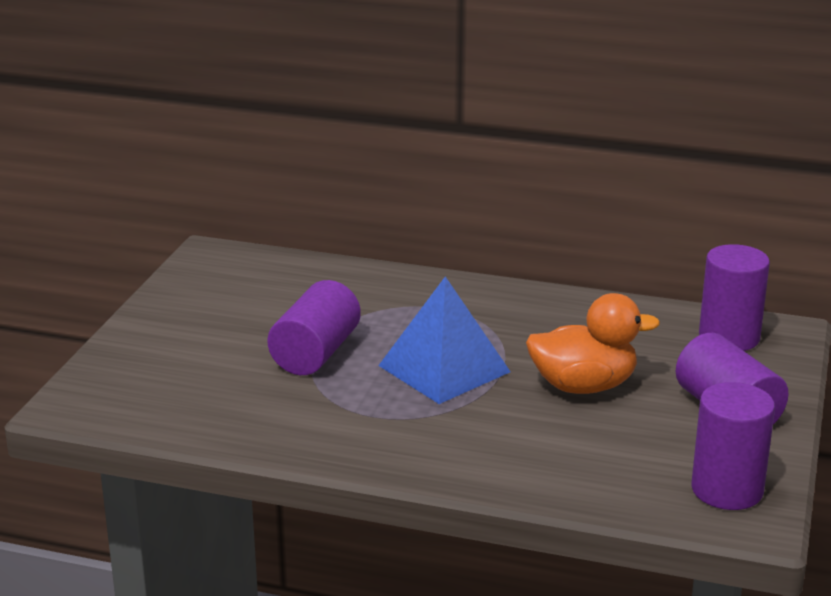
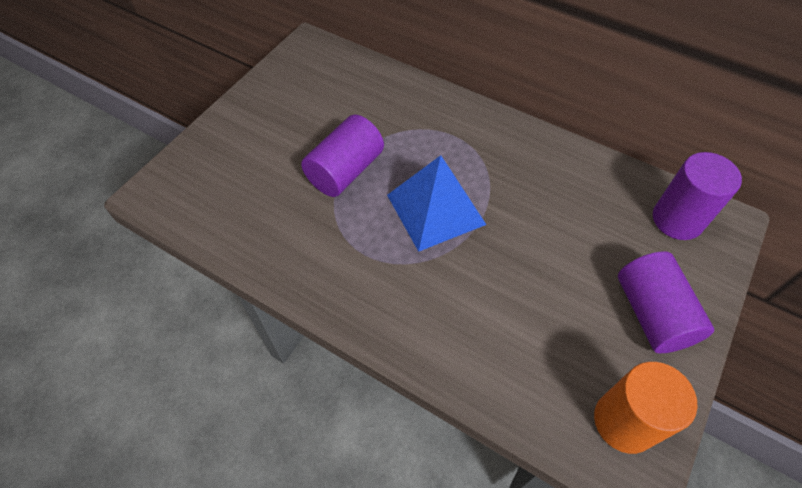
camera: 15 degrees right, 30 degrees up
orange duck [526,293,660,394] -> none
purple cylinder [691,382,775,510] -> orange cylinder [594,362,697,454]

